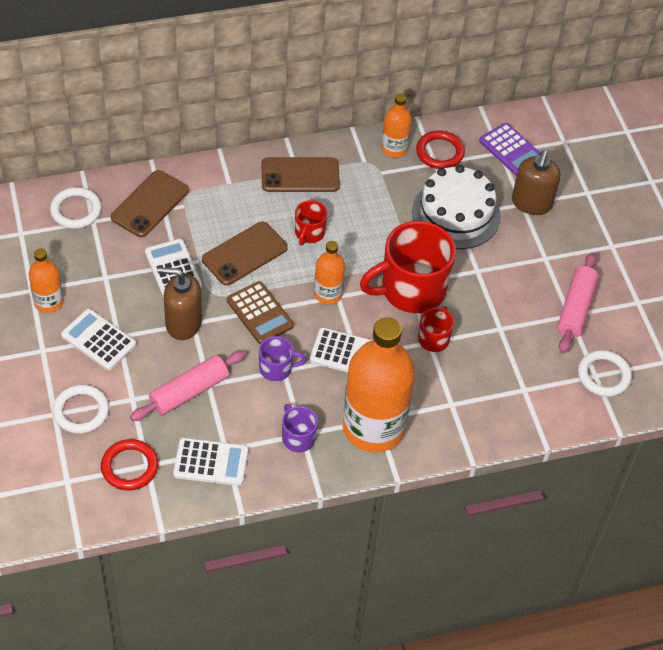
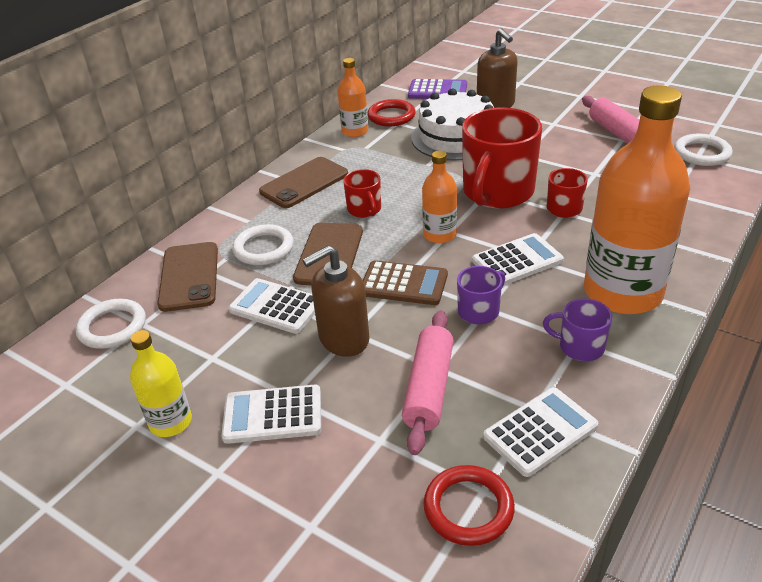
camera: 35 degrees left, 15 degrees down
orange bottle [29,248,63,313] -> yellow bottle [130,330,192,437]
white ring [52,385,109,434] -> white ring moved to [232,224,294,265]

